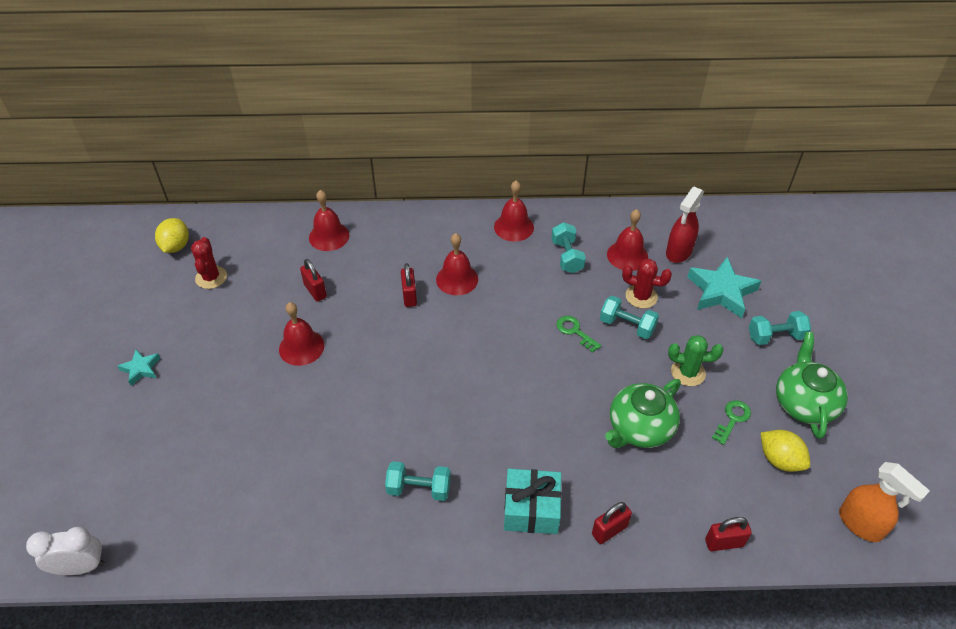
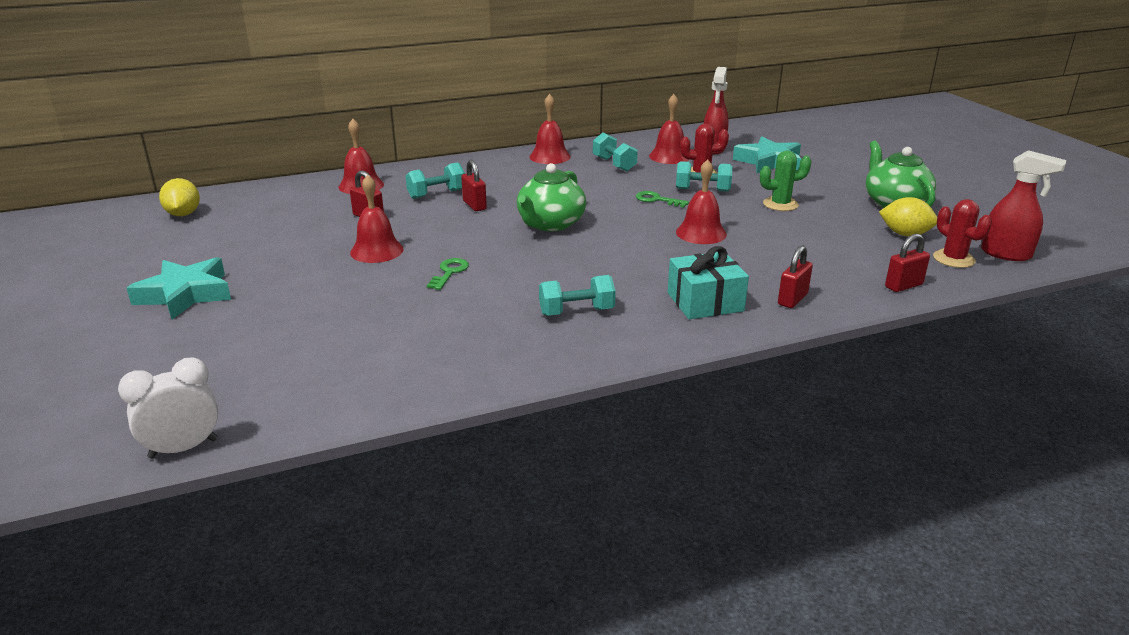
camera: 20 degrees left, 20 degrees down
turquoise star [117,350,160,386] -> turquoise star [127,257,231,320], size x1.88
red cactus [191,237,227,289] -> red cactus moved to [933,199,992,268]
red bell [436,233,478,295] -> red bell moved to [676,159,727,244]
green teapot [605,379,681,448] -> green teapot moved to [517,163,586,231]
green key [712,400,751,445] -> green key moved to [427,258,469,290]
turquoise dumbbell [749,311,811,345] -> turquoise dumbbell moved to [406,162,465,199]
orange spray bottle [839,462,930,542] -> red spray bottle [981,150,1066,261]

